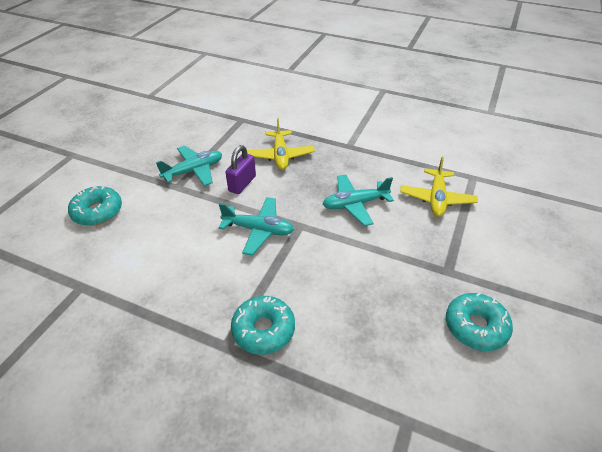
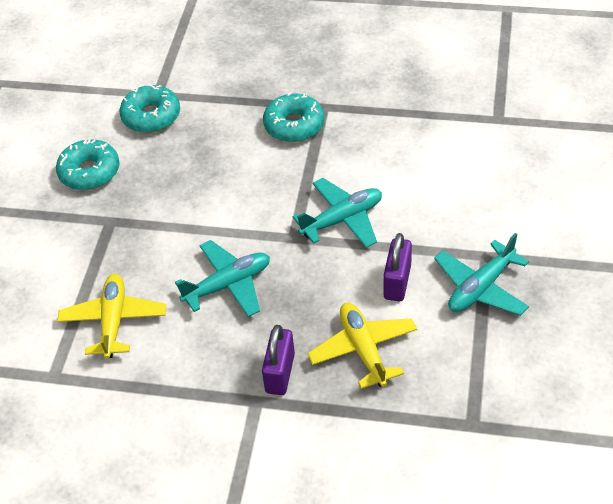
camera: 170 degrees right, 5 degrees up
turquoise donut [68,185,122,226] -> turquoise donut moved to [119,84,180,133]
turquoise plane [219,197,294,255] -> turquoise plane turned 150 degrees clockwise [293,178,382,248]
none -> purple padlock [262,325,295,395]

